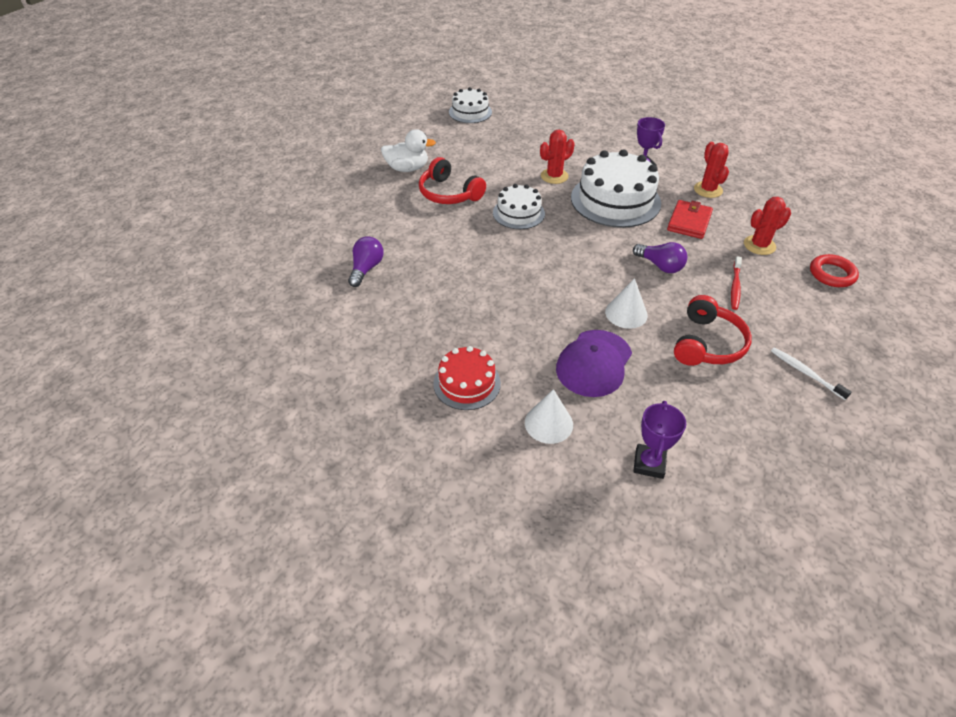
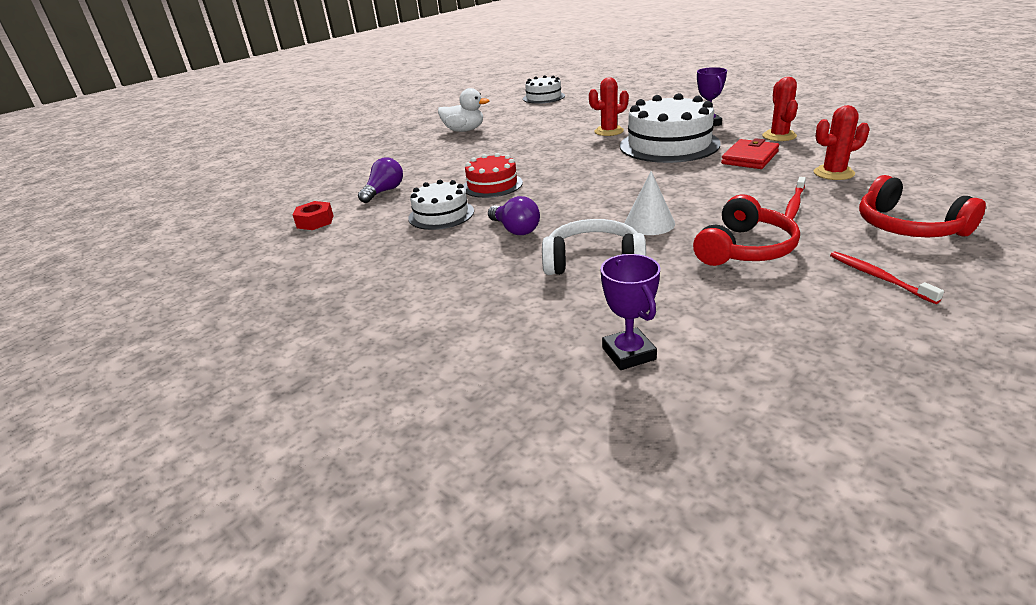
camera: 15 degrees right, 15 degrees down
red headphones [419,157,486,204] -> red headphones moved to [859,175,986,237]
red cake [433,346,501,410] -> red cake moved to [463,153,523,198]
white cake [493,184,545,229] -> white cake moved to [408,180,474,230]
white cone [525,389,573,444] -> none
purple cap [556,330,632,397] -> white headphones [542,219,646,275]
purple light bulb [633,242,687,273] -> purple light bulb moved to [488,196,540,235]
purple trophy [633,401,686,479] -> purple trophy turned 45 degrees counterclockwise [600,254,660,370]
white toothbrush [771,347,852,400] -> red toothbrush [830,251,944,304]
red ring [810,254,859,287] -> none
none -> red nut [293,201,333,230]

